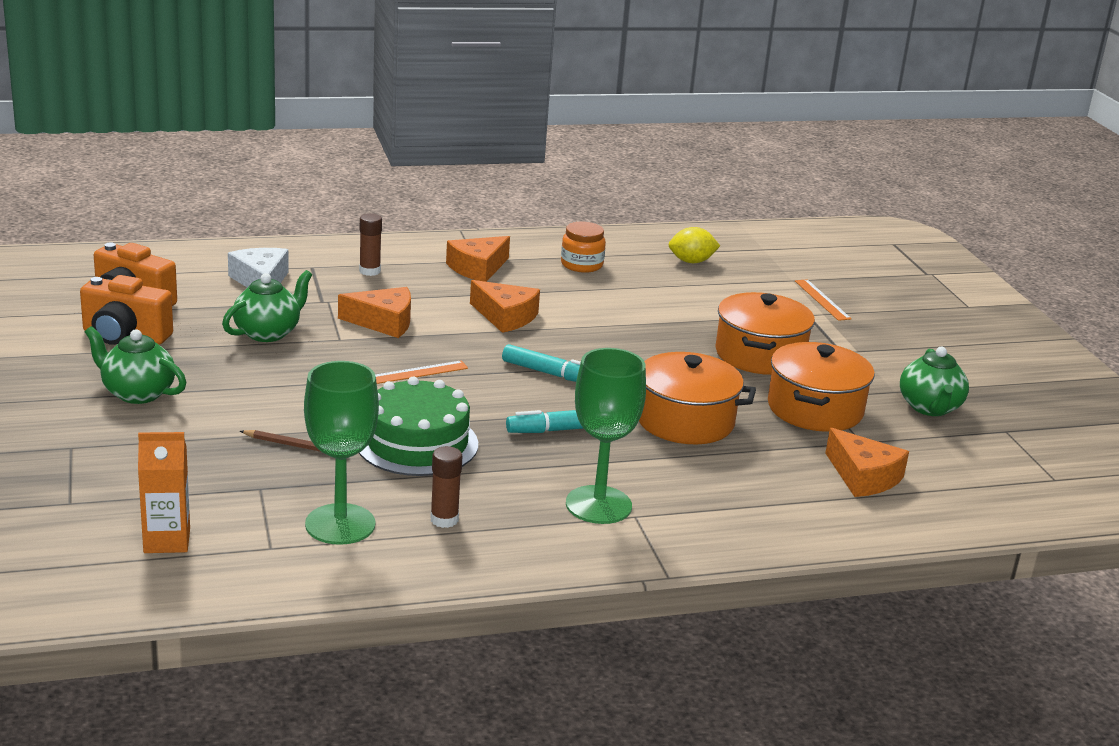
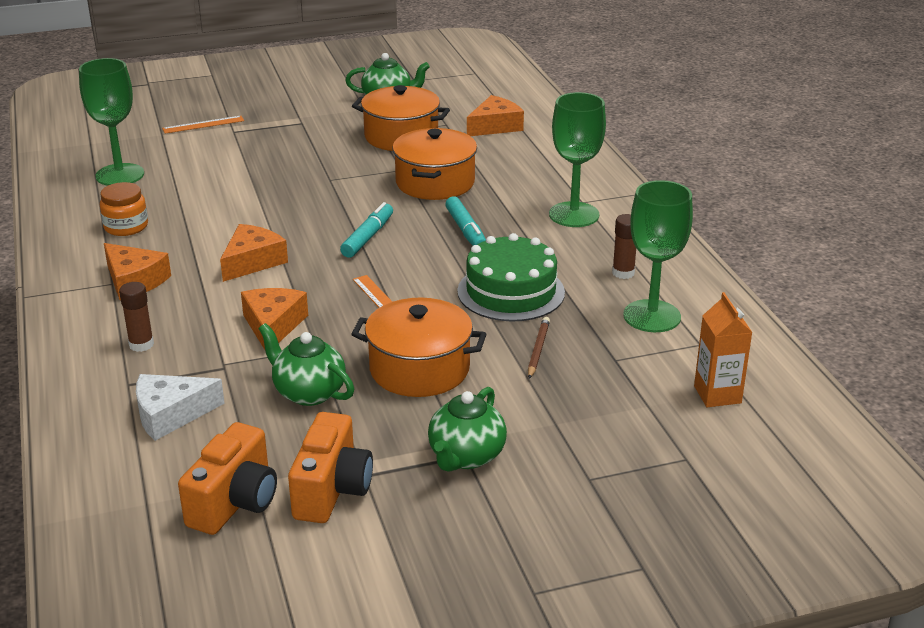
camera: 90 degrees left, 5 degrees up
yellow lemon [669,227,720,263] -> green goblet [79,58,144,186]
orange pot [715,292,815,375] -> orange pot moved to [351,298,486,397]

